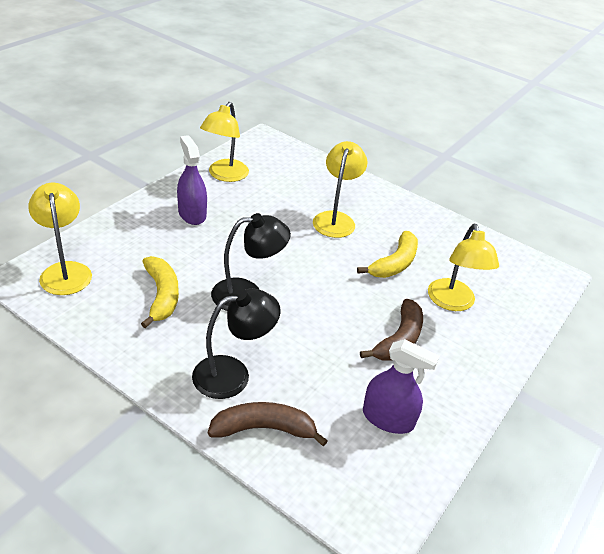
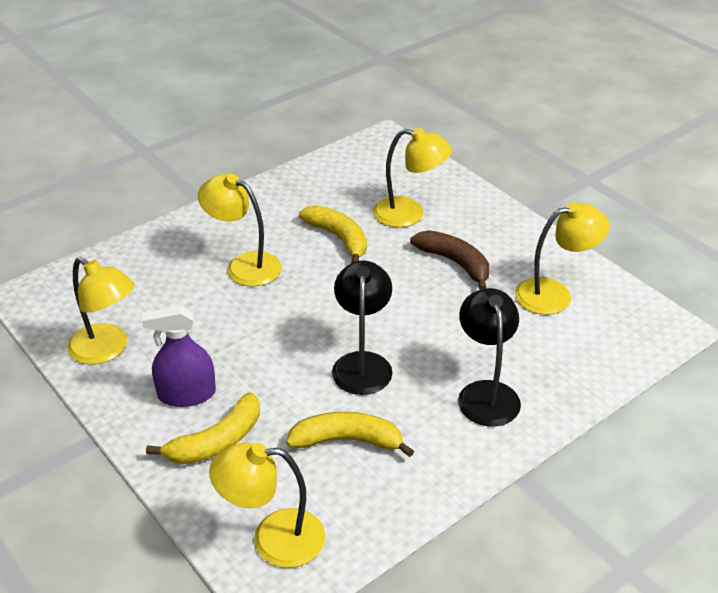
camera: 70 degrees left, 0 degrees up
brown banana [208,402,328,446] -> none
purple spray bottle [363,339,439,434] -> yellow lamp [515,202,610,315]
none -> yellow banana [146,392,260,464]

